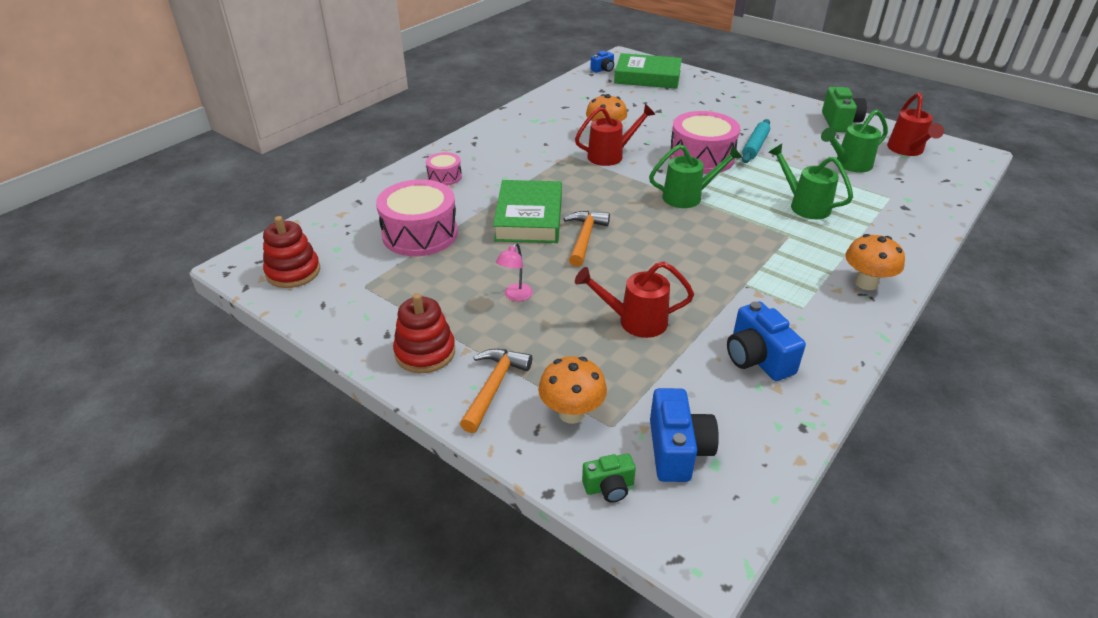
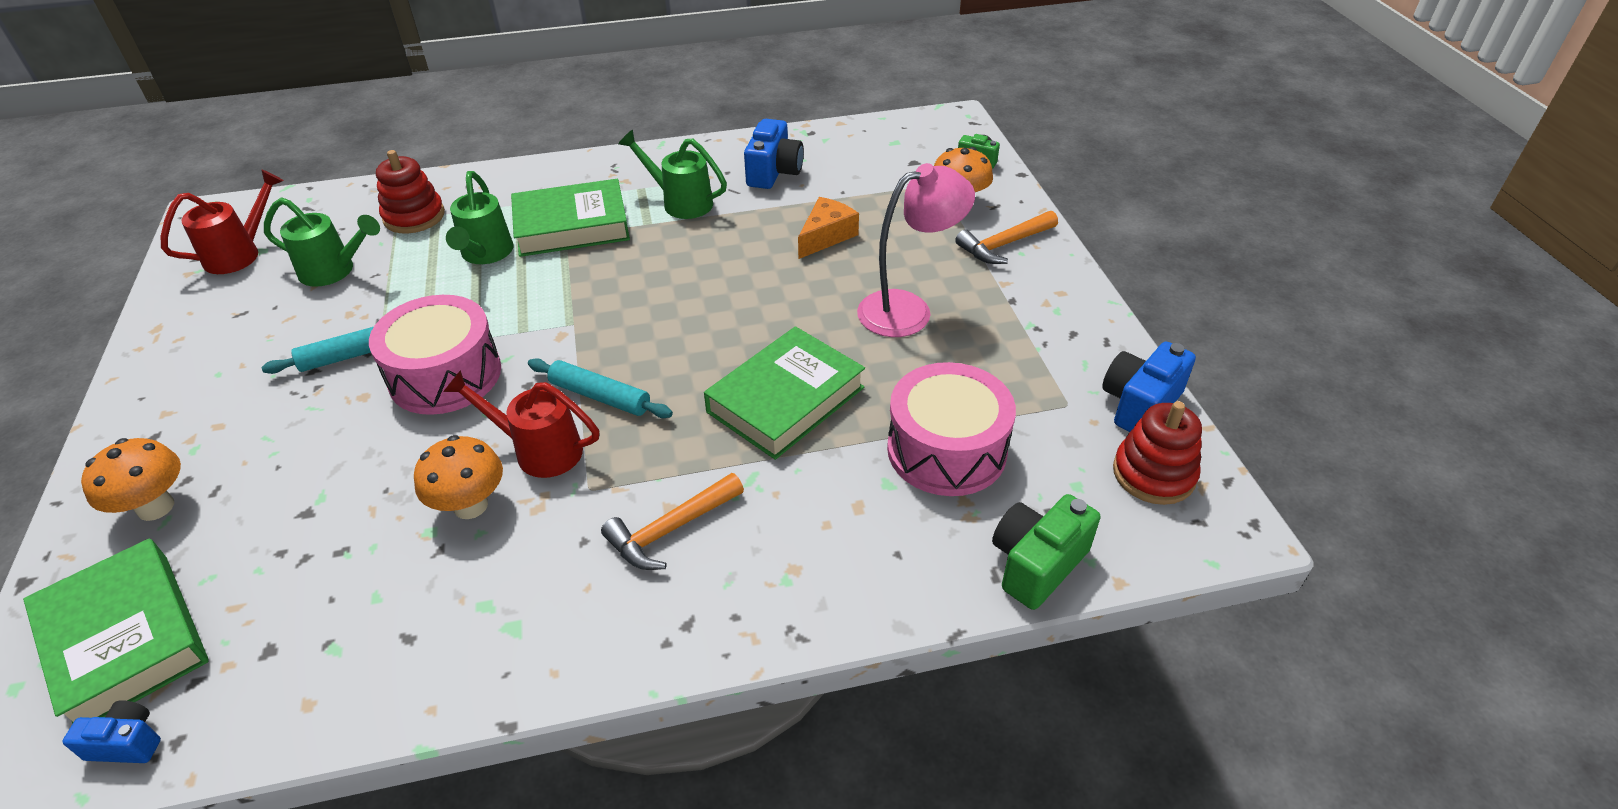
camera: 140 degrees left, 5 degrees up
red stacking toy [393,293,455,373] -> red stacking toy moved to [376,150,445,234]
pink drum [426,152,462,186] -> none
pink lamp [496,243,533,301] -> pink lamp [857,163,975,337], size x2.08
orange hammer [564,211,610,267] -> orange hammer moved to [601,473,744,570]
red watering can [575,261,694,338] -> orange cheese [798,197,859,259]
green watering can [649,145,743,208] -> green watering can moved to [618,130,727,219]
blue camera [650,388,719,482] -> blue camera moved to [1102,341,1196,432]
green camera [822,87,867,132] -> green camera moved to [992,494,1101,610]
orange mushroom [845,234,905,290] -> orange mushroom moved to [81,438,181,521]
none -> green book [511,179,630,257]
none -> turquoise rolling pin [528,358,673,418]

